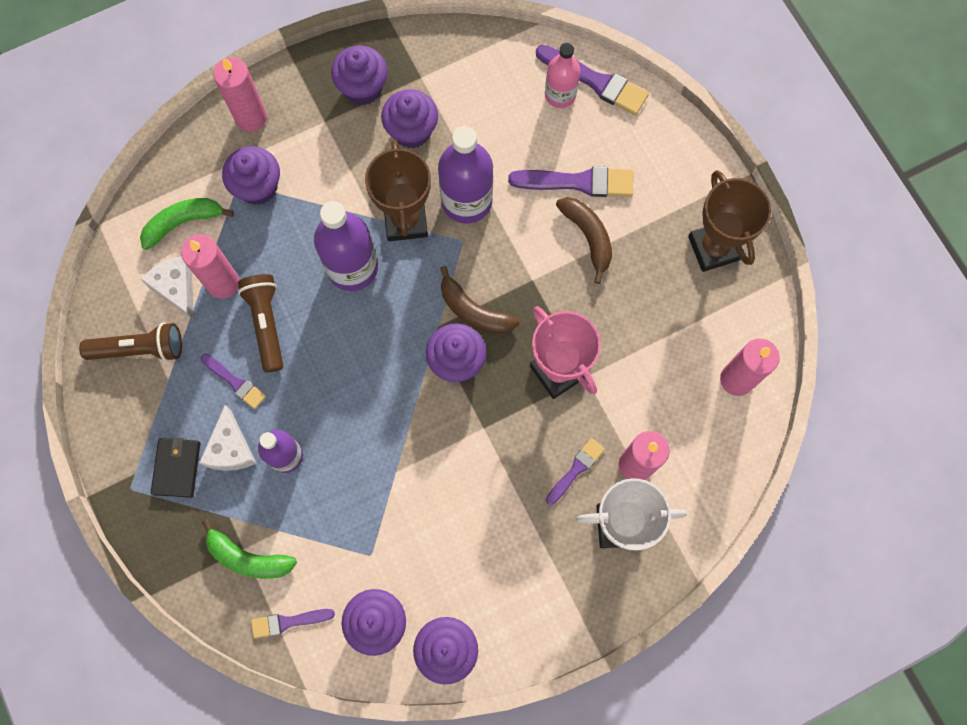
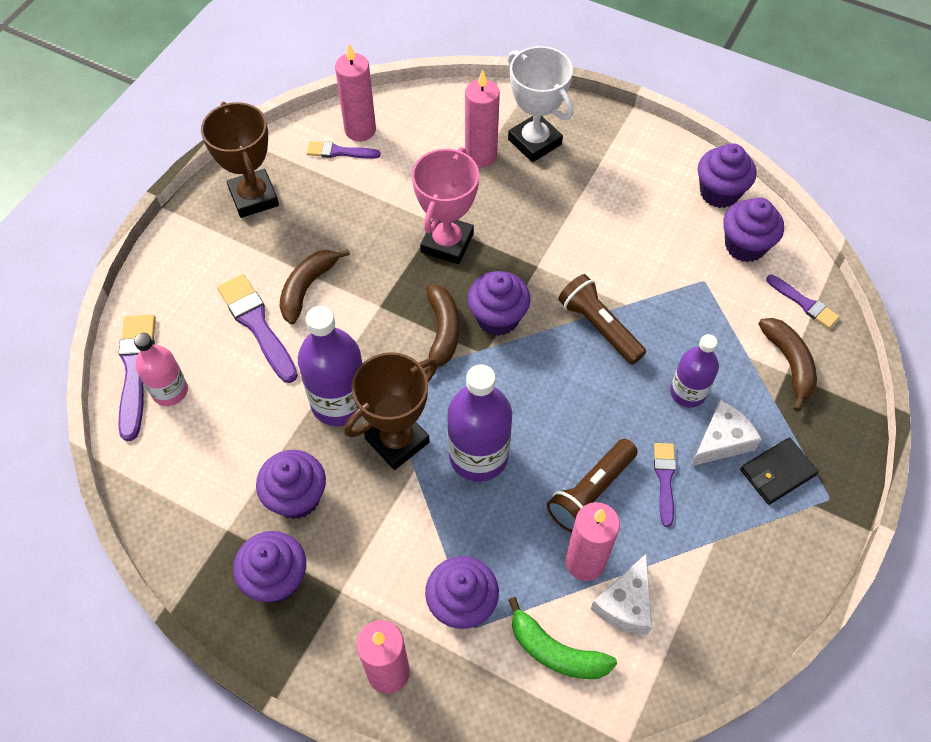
camera: 125 degrees left, 15 degrees down
brown flashlight [79,322,182,362] -> brown flashlight moved to [558,274,646,365]
green banana [202,519,297,579] -> brown banana [759,318,817,412]
purple brush [546,438,605,505] -> purple brush moved to [307,141,381,159]
brown trophy [688,170,771,272] -> brown trophy turned 60 degrees counterclockwise [201,102,279,218]

